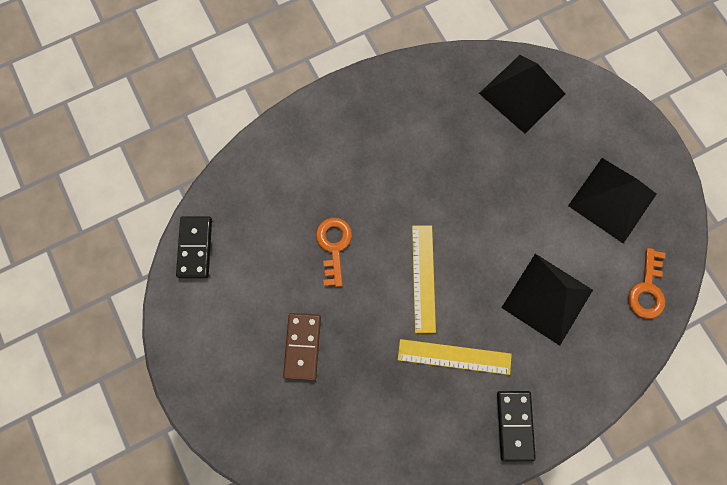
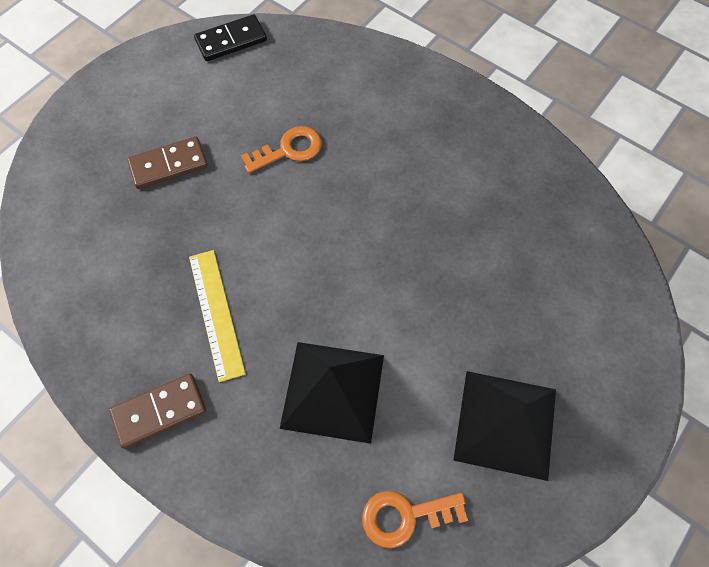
camera: 65 degrees right, 10 degrees down
yellow ruler [412,226,436,333] -> none
black pyramid [479,55,566,134] -> none
black domino [497,391,536,461] -> brown domino [109,373,206,449]

